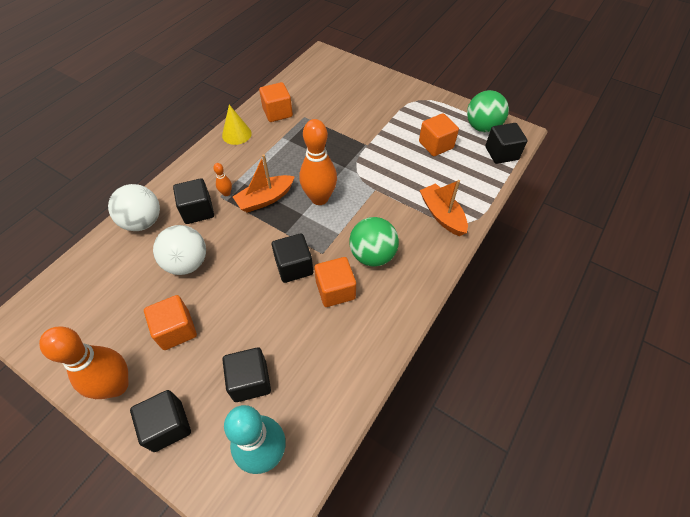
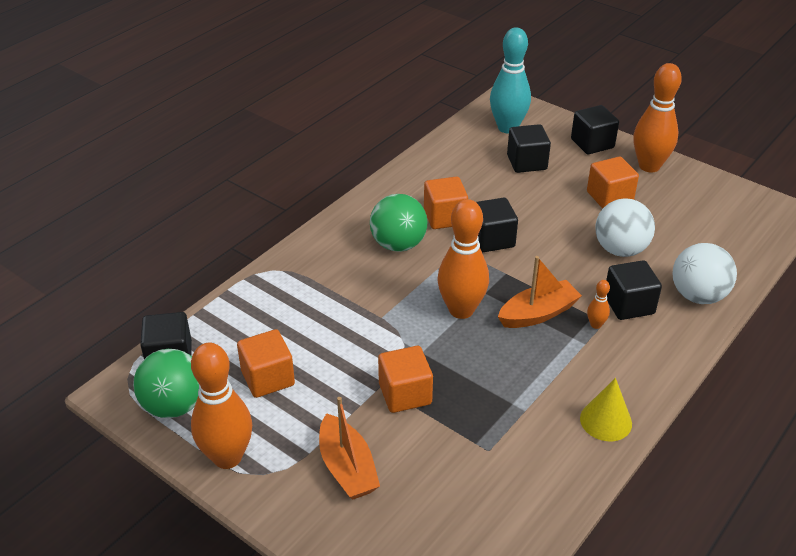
camera: 175 degrees left, 15 degrees down
orange cube [259,82,293,122] -> orange cube moved to [378,346,433,413]
orange boat [419,180,468,236] -> orange boat moved to [319,397,380,500]
none -> orange bowling pin [191,343,252,469]

